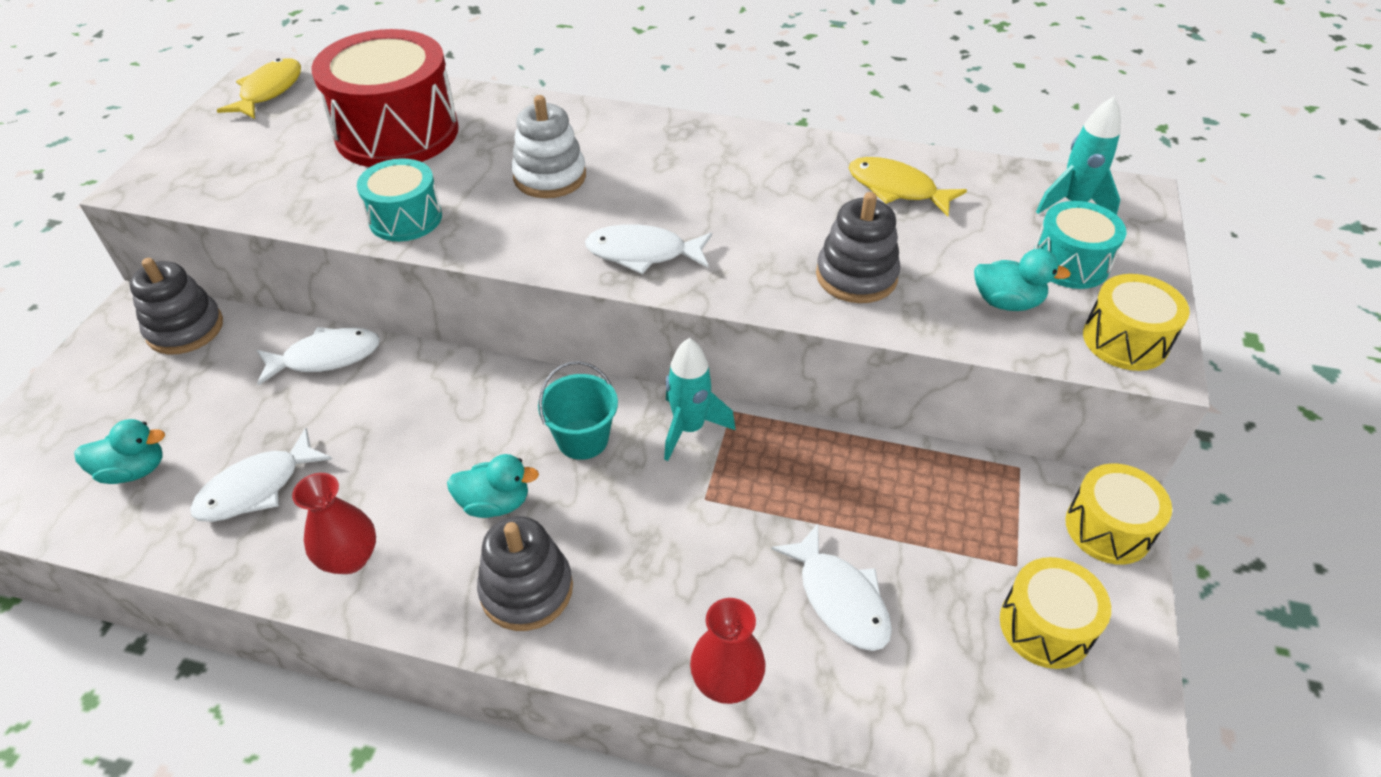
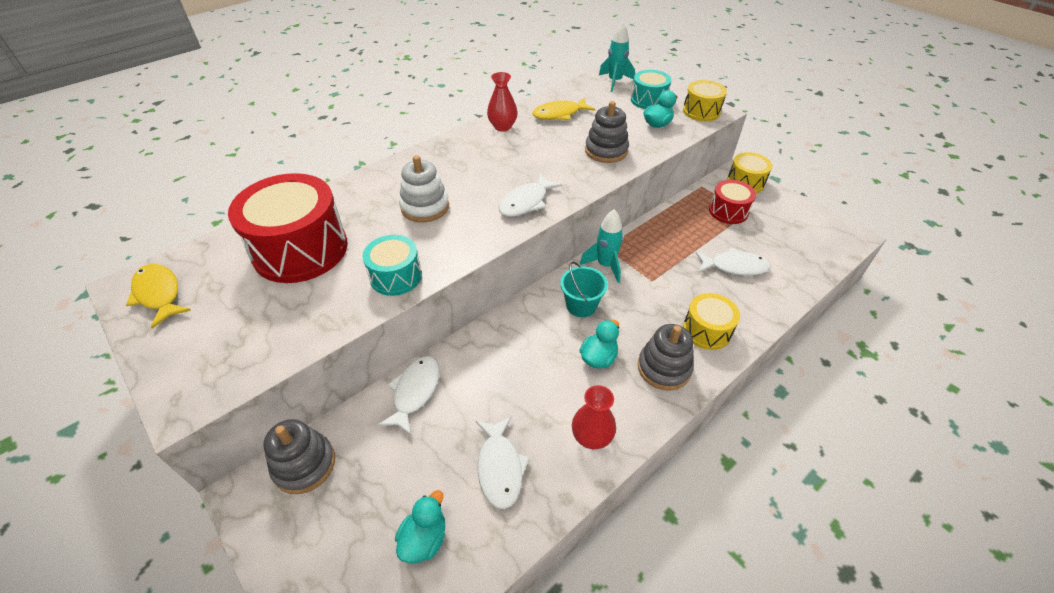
camera: 55 degrees left, 0 degrees up
red vase [690,598,765,704] -> red vase moved to [487,72,518,132]
yellow drum [1000,557,1111,669] -> yellow drum moved to [683,293,740,350]
none -> red drum [709,180,756,224]

